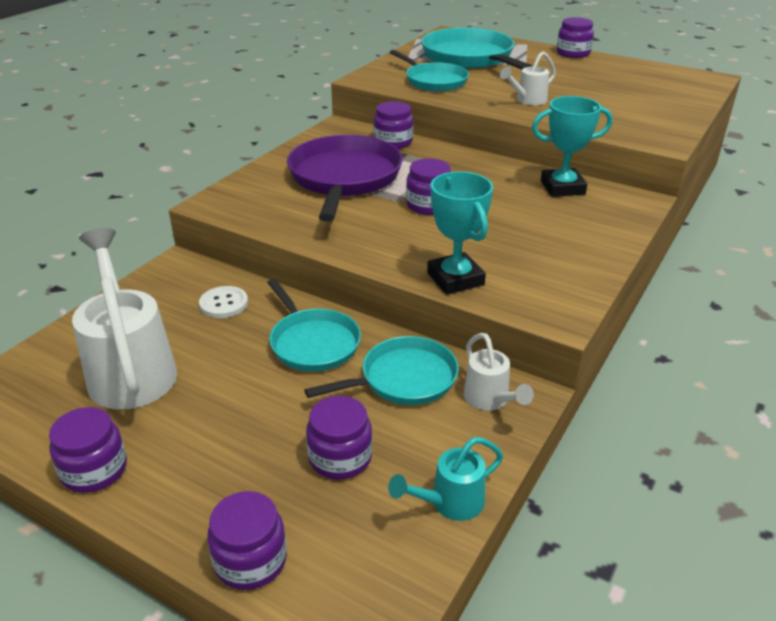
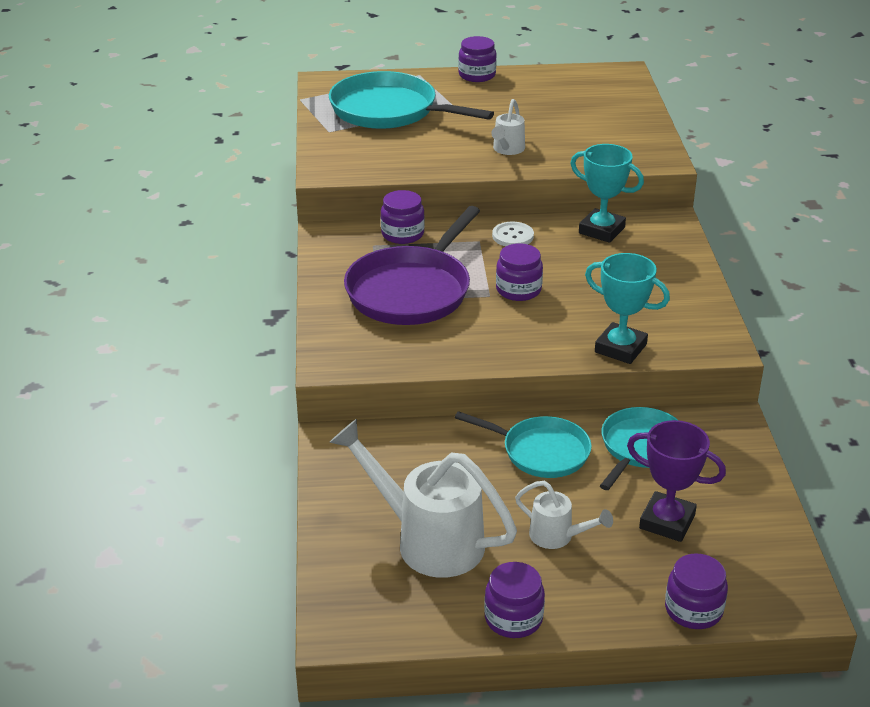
camera: 35 degrees left, 0 degrees up
white button [199,286,248,318] -> white button moved to [492,222,534,246]
purple pan [287,135,403,222] -> purple pan turned 120 degrees counterclockwise [344,206,480,325]
purple jar [306,396,372,479] -> purple trophy [627,420,726,542]
turquoise watering can [388,437,503,521] -> none
turquoise pan [390,50,469,92] -> none
white watering can [463,333,534,410] -> white watering can moved to [515,481,613,549]
turquoise trophy [532,96,613,197] -> turquoise trophy turned 75 degrees clockwise [570,144,644,243]

